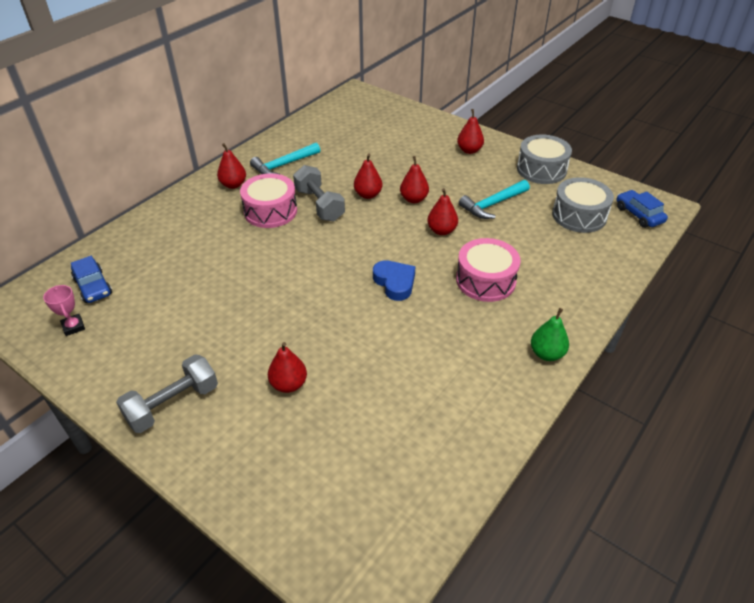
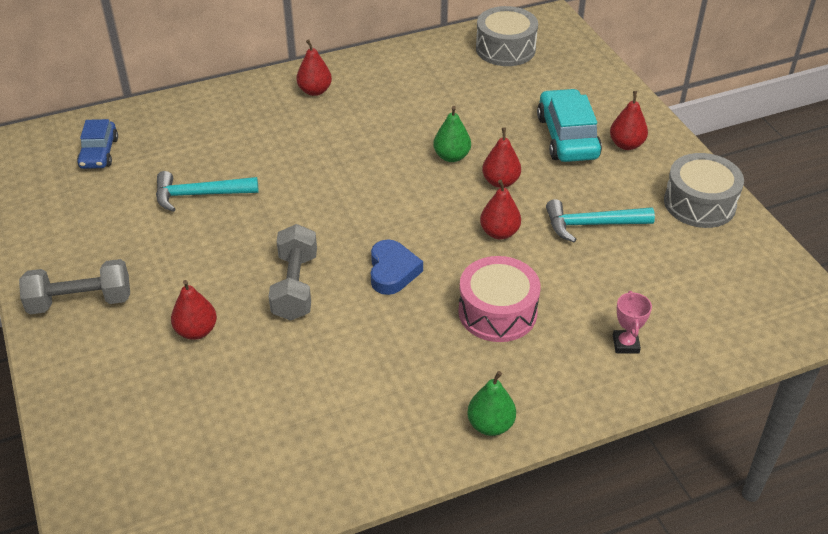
camera: 30 degrees right, 0 degrees up
pink trophy [43,285,85,336] -> pink trophy moved to [613,291,652,353]
pink drum [240,173,297,228] -> none
turquoise hammer [250,143,320,174] -> turquoise hammer moved to [156,171,258,212]
grey dumbbell [293,165,345,222] -> grey dumbbell moved to [269,224,317,321]
red pear [354,153,382,199] -> green pear [433,106,471,162]
grey drum [552,177,614,233] -> grey drum moved to [476,6,538,66]
blue car [616,190,668,228] -> none
none -> turquoise car [537,89,602,162]

